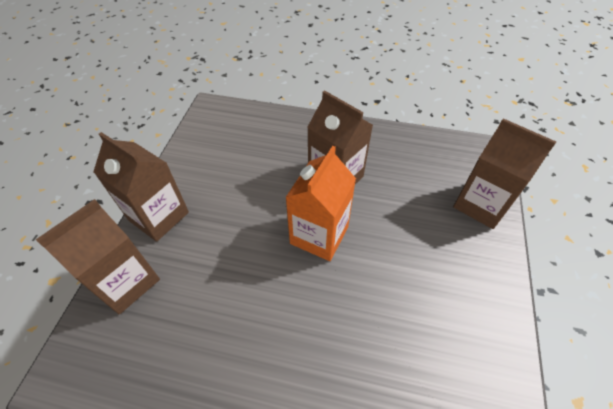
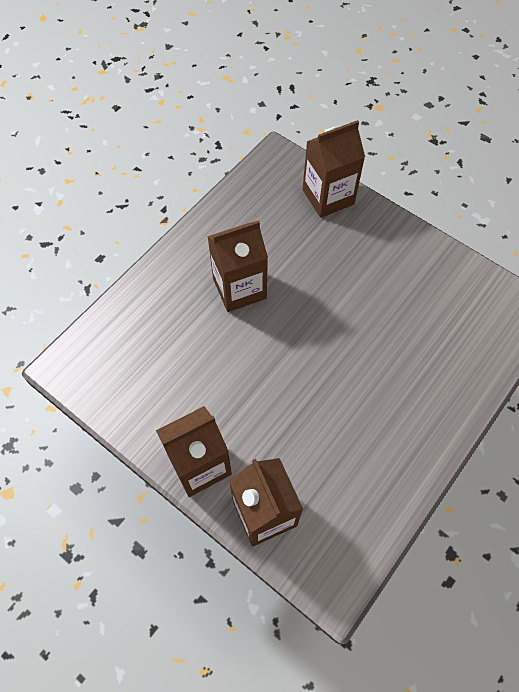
camera: 65 degrees left, 10 degrees up
orange carton [285,146,356,261] -> none

